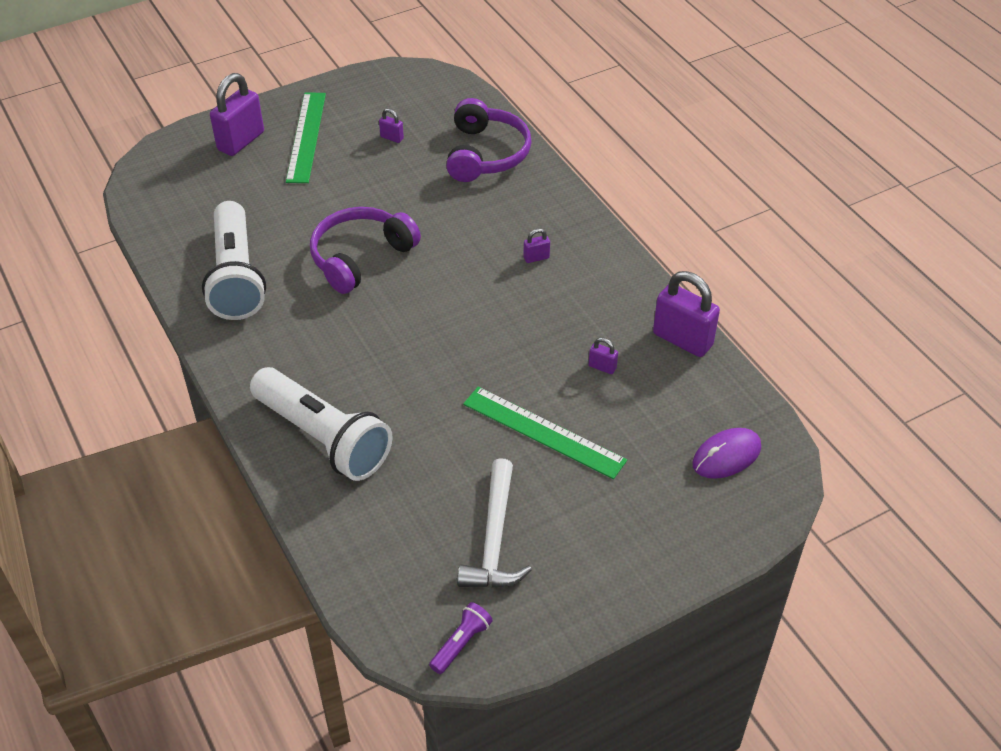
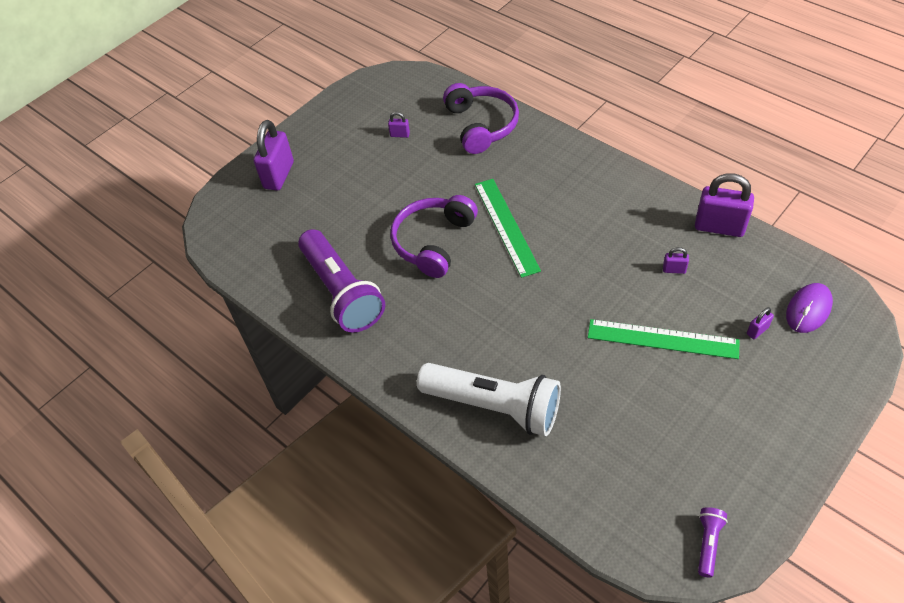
camera: 15 degrees left, 5 degrees up
white flashlight [202,201,266,320] -> purple flashlight [298,229,385,333]
green ruler [286,92,326,183] -> green ruler moved to [475,179,541,278]
white hammer [457,458,532,588] -> none
purple padlock [523,229,550,263] -> purple padlock moved to [747,307,774,339]

